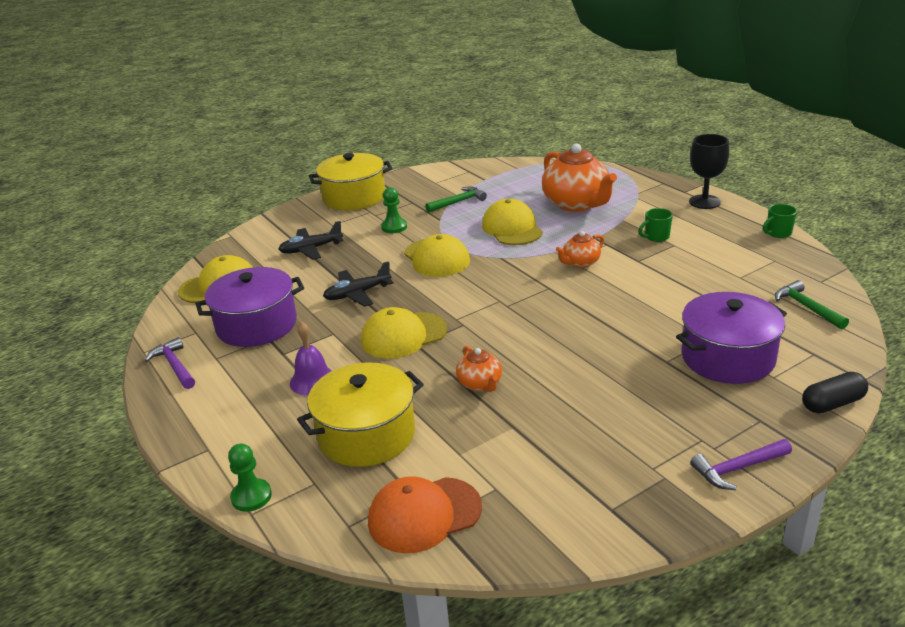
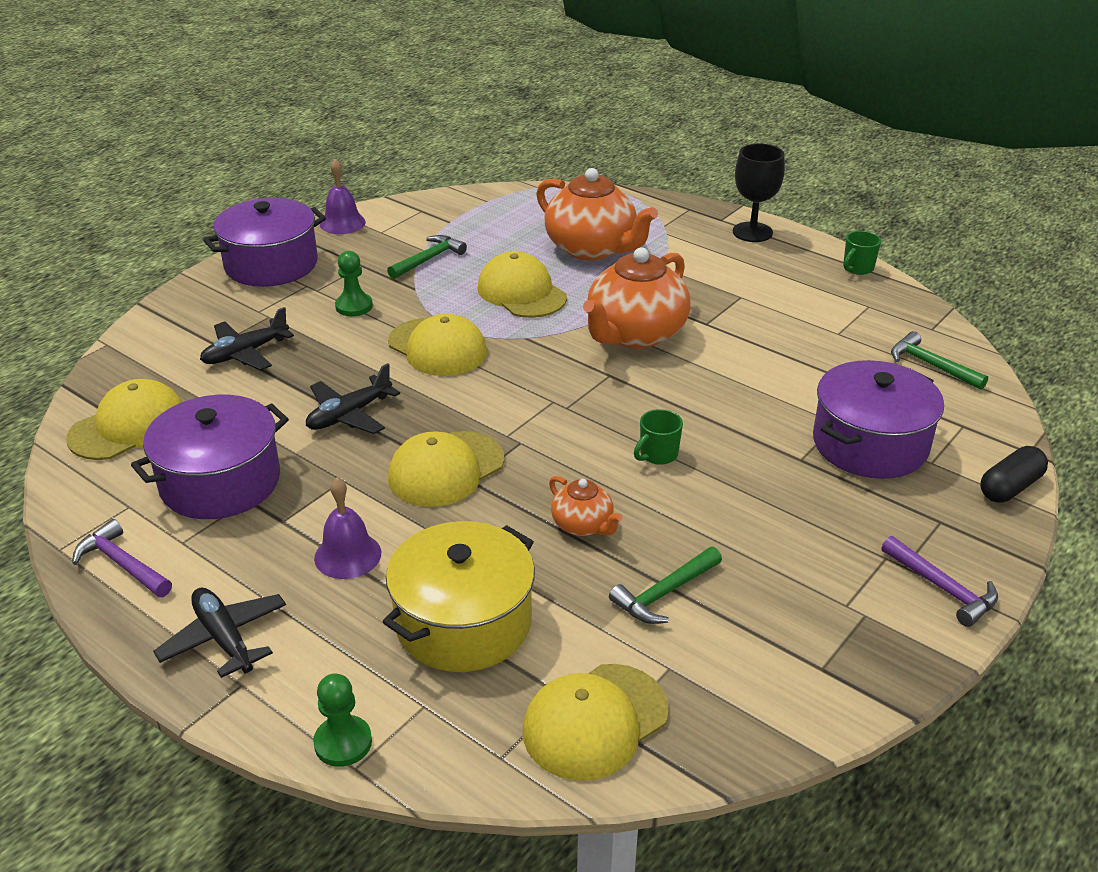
camera: 20 degrees left, 5 degrees up
yellow pot [309,153,393,210] -> purple pot [203,198,326,287]
orange cap [368,476,482,553] -> yellow cap [523,664,669,781]
orange teapot [556,231,604,268] -> orange teapot [583,247,690,349], size x2.02
green mug [638,208,673,242] -> green mug moved to [634,409,683,465]
purple hammer [690,439,792,490] -> purple hammer turned 90 degrees counterclockwise [881,536,998,627]
none -> black plane [153,588,286,678]
none -> purple bell [320,159,366,234]
none -> green hammer [609,547,722,624]

